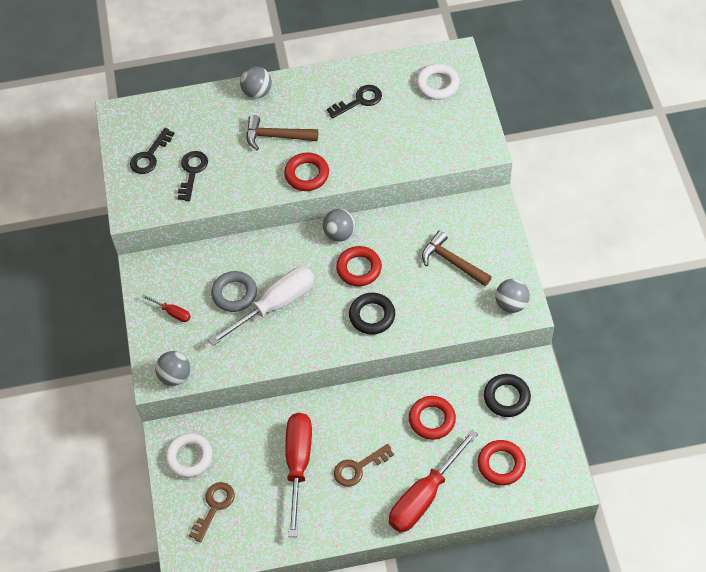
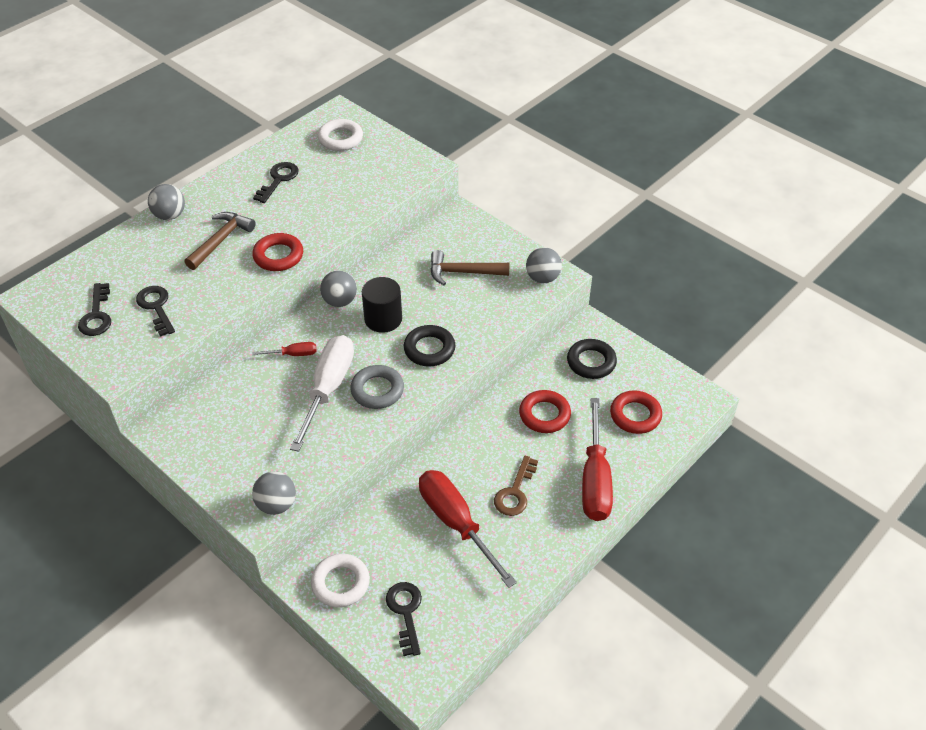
camera: 40 degrees left, 10 degrees down
red screwdriver [141,294,191,322] -> red screwdriver moved to [252,342,317,356]
brown key [189,482,235,542] -> black key [386,582,422,656]
grey ring [211,271,257,312] -> grey ring moved to [350,365,404,409]
brown hammer [246,115,318,150] -> brown hammer turned 150 degrees clockwise [184,212,256,270]
red ring [336,246,382,286] -> black cylinder [362,277,402,333]

